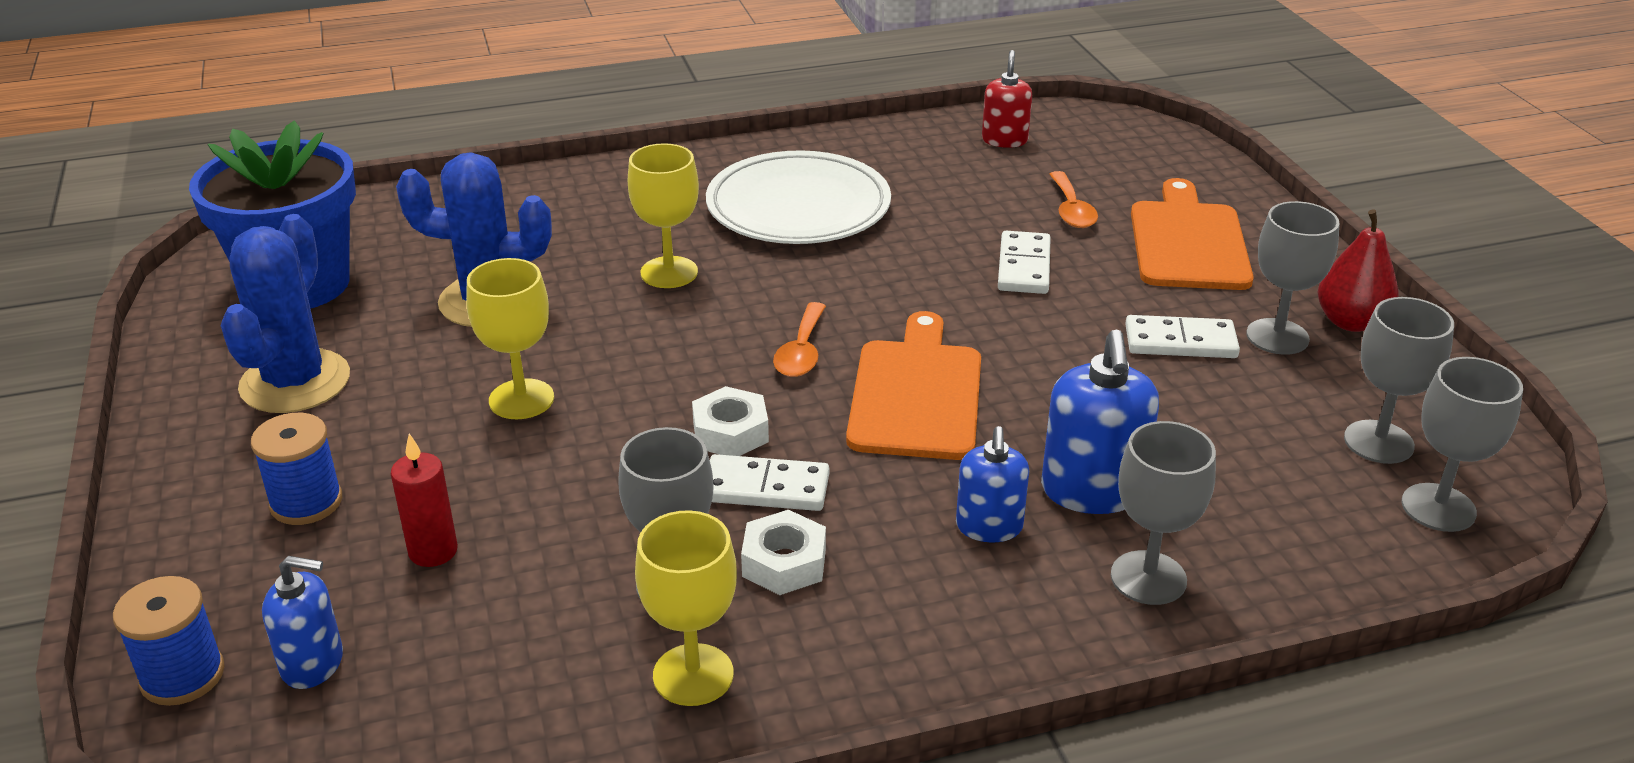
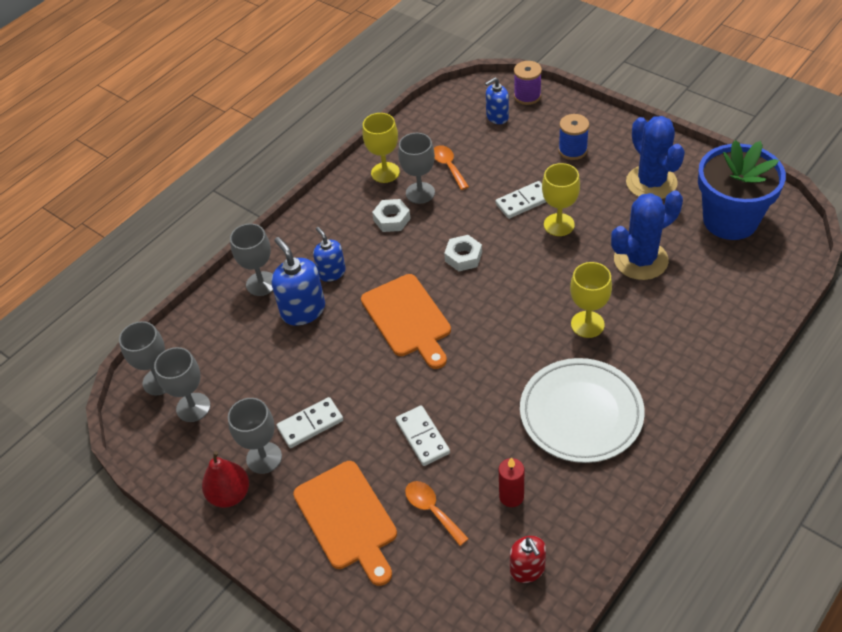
camera: 150 degrees right, 15 degrees up
blue spool [113,576,225,706] -> purple spool [514,61,542,105]
red candle [391,433,458,567] -> red candle moved to [499,457,524,507]
white domino [710,454,829,511] -> white domino moved to [495,181,546,219]
orange spoon [773,302,826,377] -> orange spoon moved to [434,145,469,190]

